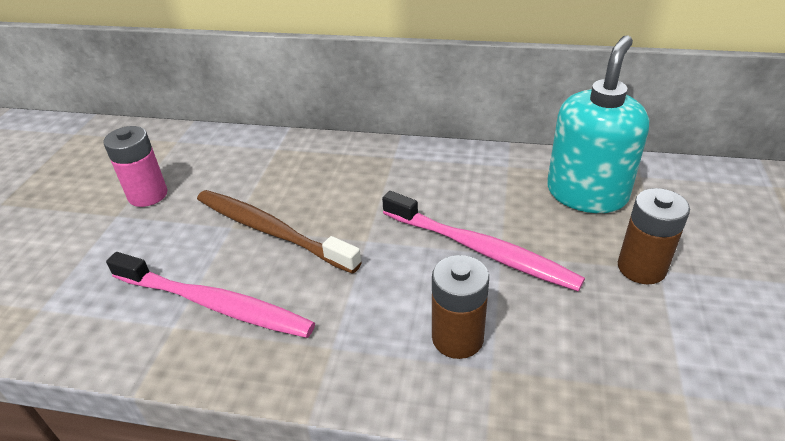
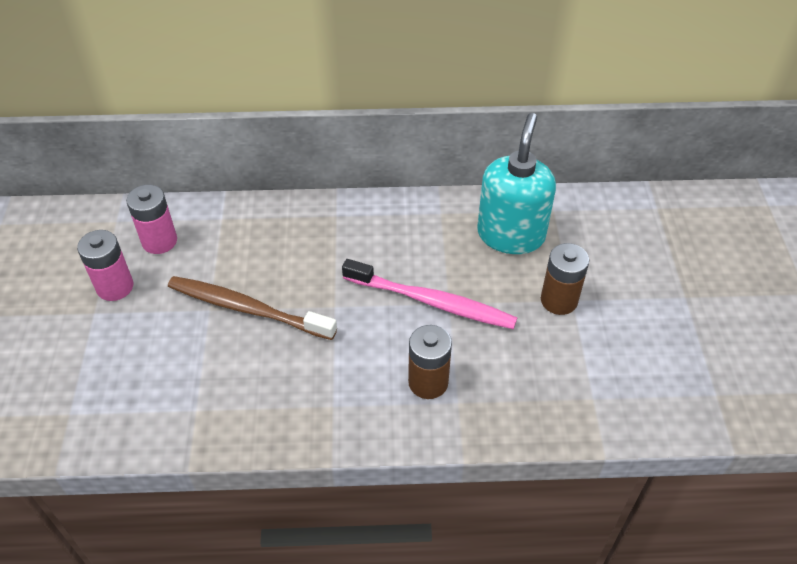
camera: 15 degrees left, 10 degrees up
pink toothbrush [106,252,315,338] -> none
none -> pink battery [126,185,177,254]

